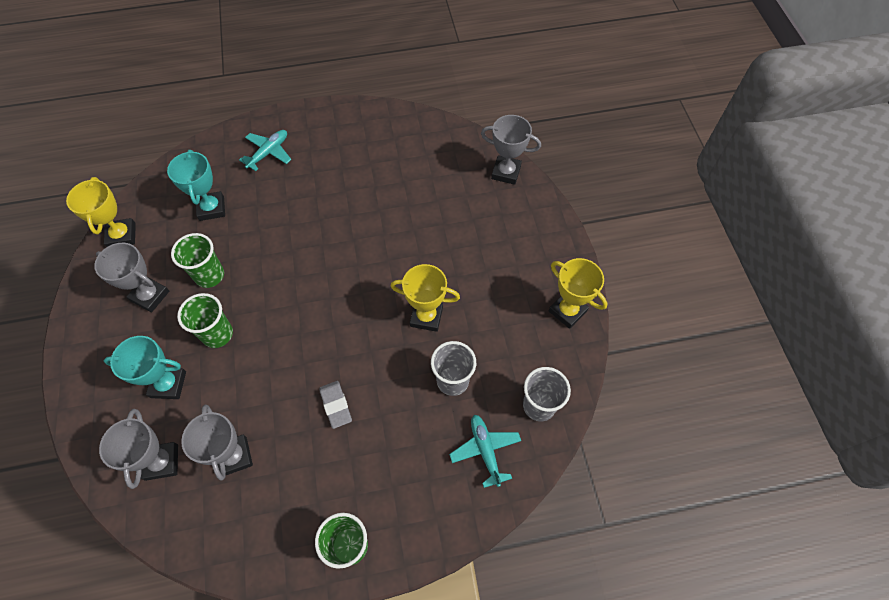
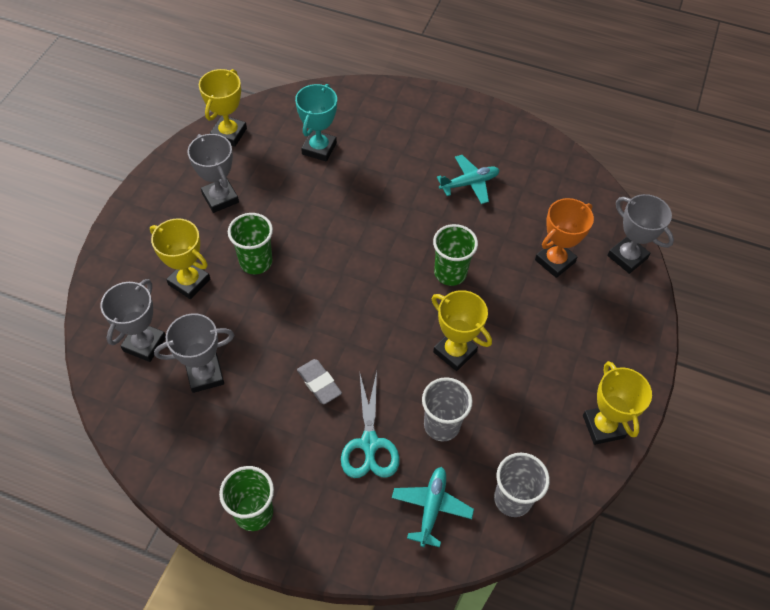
camera: 30 degrees right, 5 degrees down
turquoise trophy [104,336,186,399] -> yellow trophy [150,218,210,299]
green cup [171,233,224,288] -> green cup moved to [433,224,478,286]
grey trophy [181,404,253,481] -> grey trophy turned 60 degrees clockwise [154,313,234,393]
turquoise plane [239,130,291,171] -> turquoise plane moved to [437,155,500,204]
grey eraser [319,381,352,429] -> grey eraser turned 45 degrees counterclockwise [297,359,342,404]
none -> turquoise scissors [341,371,400,478]
none -> orange trophy [535,198,594,278]

